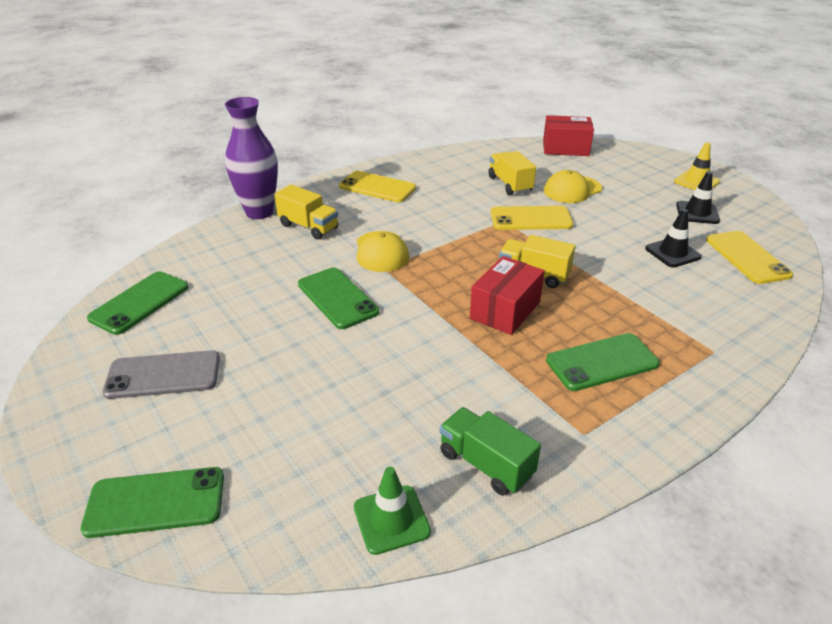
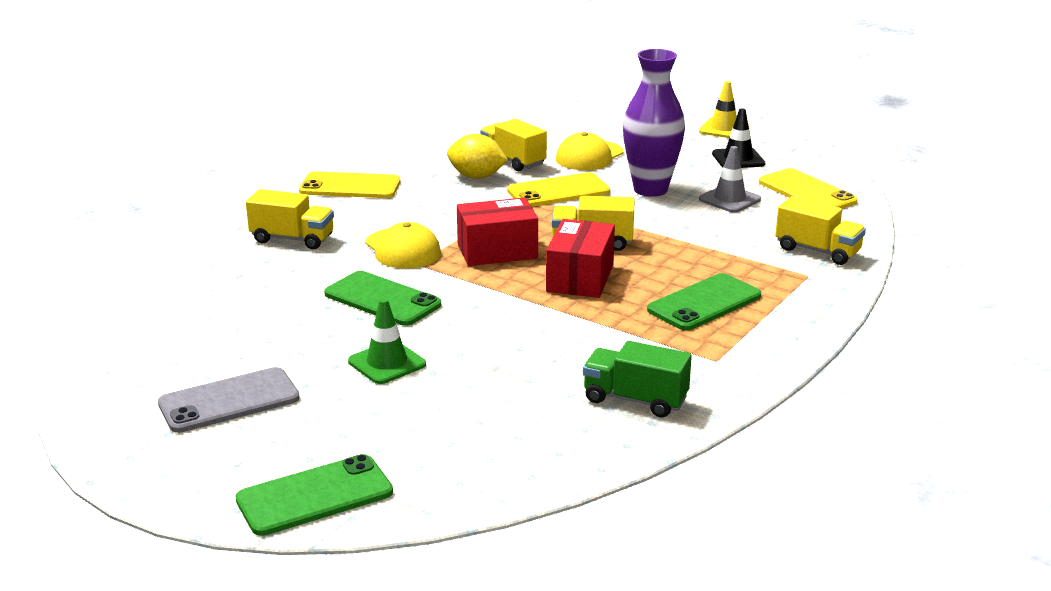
camera: 20 degrees left, 10 degrees down
green phone [87,271,189,335] -> none
purple vase [225,97,278,219] -> purple vase moved to [623,49,685,197]
green traffic cone [354,467,431,555] -> green traffic cone moved to [348,298,426,384]
red box [543,115,594,156] -> red box moved to [457,197,538,266]
black traffic cone [645,209,702,268] -> grey traffic cone [699,146,761,213]
none -> yellow lemon [447,134,508,179]
none -> yellow truck [775,196,866,265]

